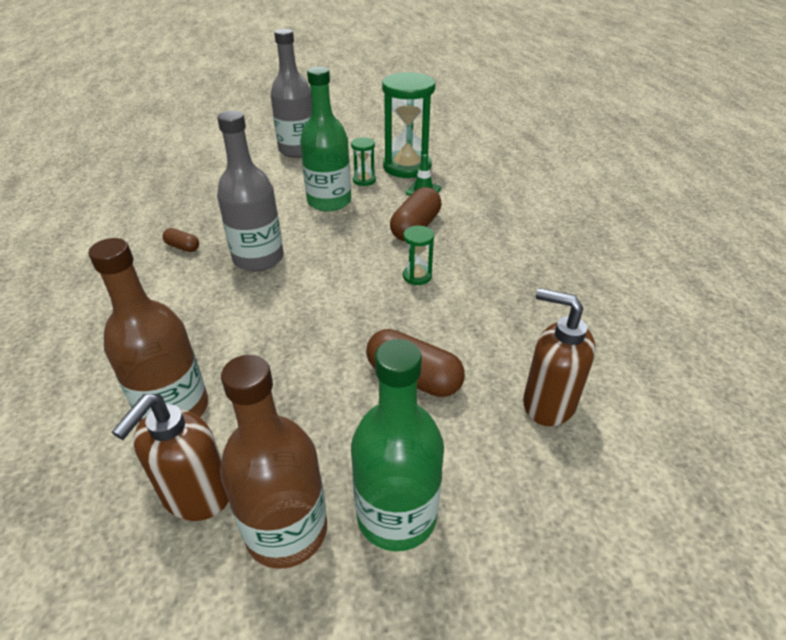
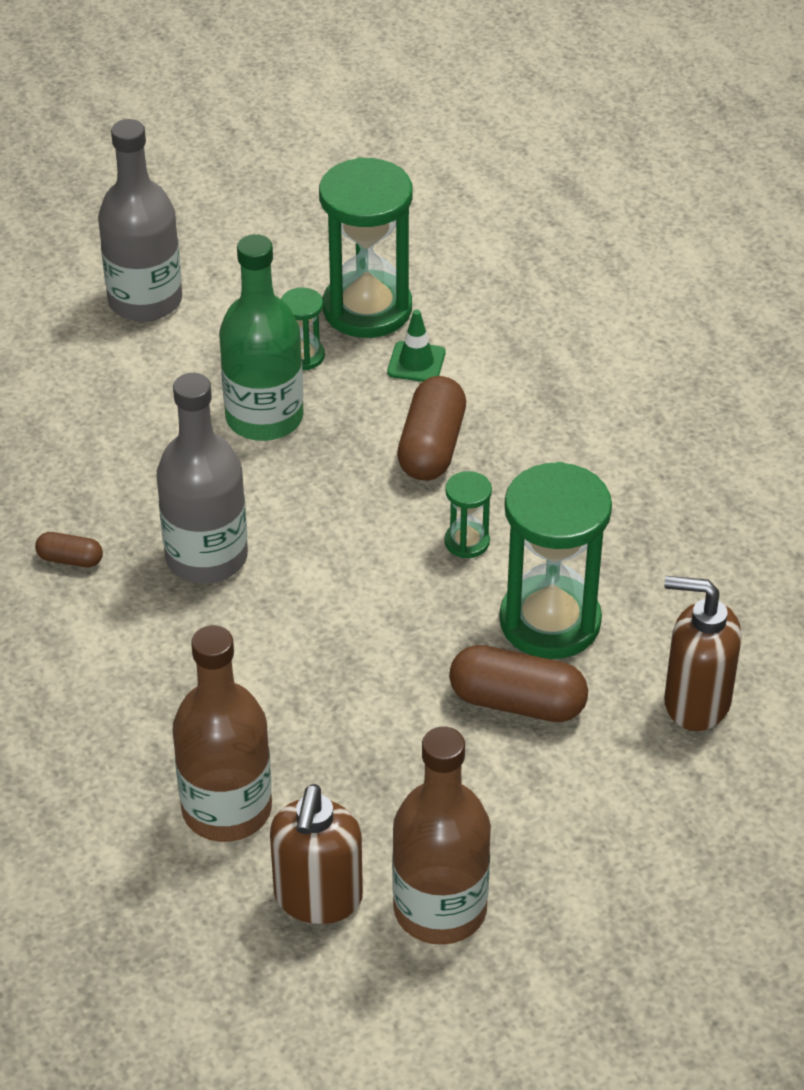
camera: 15 degrees left, 5 degrees up
green bottle [351,339,444,551] -> none
none -> green hourglass [499,462,612,659]

